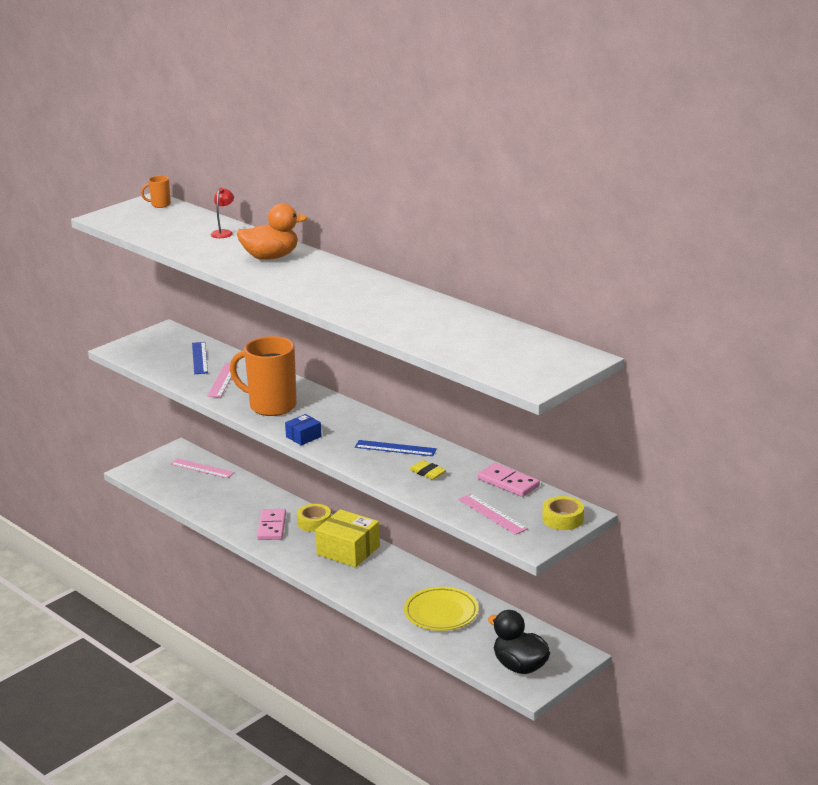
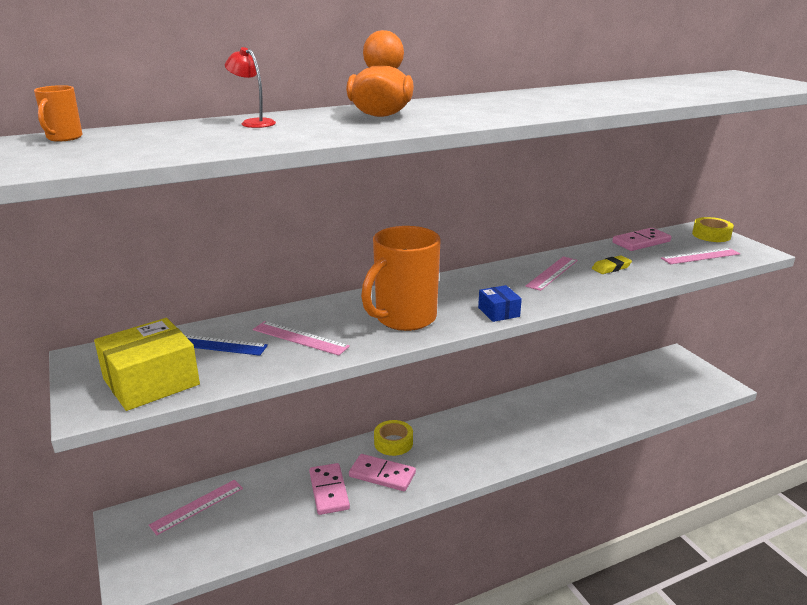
camera: 70 degrees left, 0 degrees up
yellow box [315,509,380,567] -> yellow box moved to [94,318,200,411]
blue ruler [355,440,437,456] -> pink ruler [525,256,578,291]
yellow plate [404,587,479,631] -> none
black duck [488,610,550,674] -> none
none -> pink domino [309,463,350,515]

